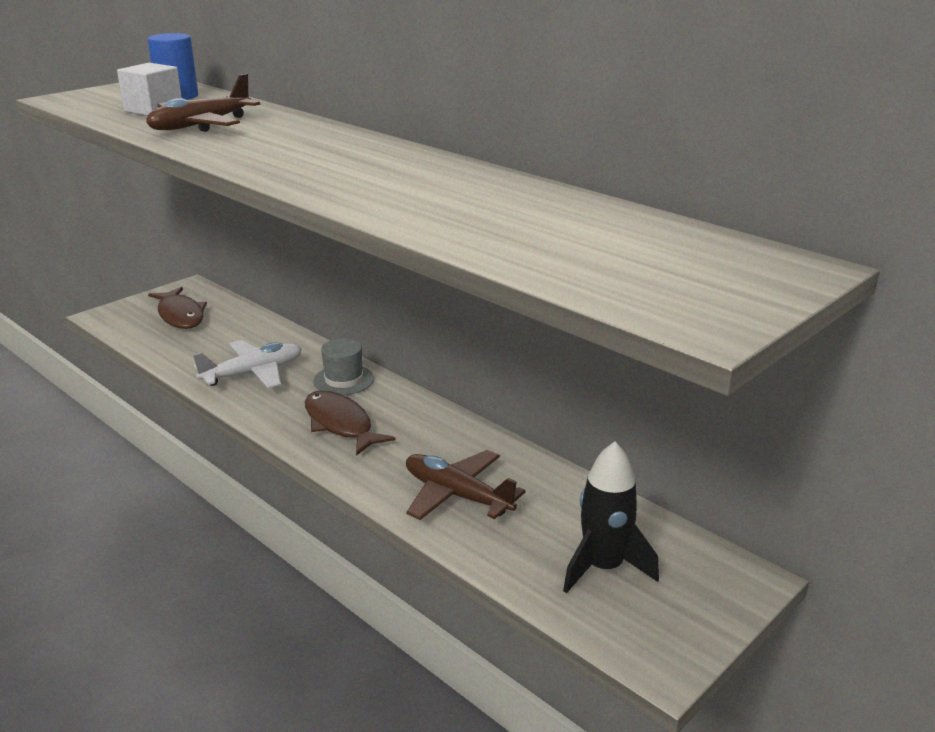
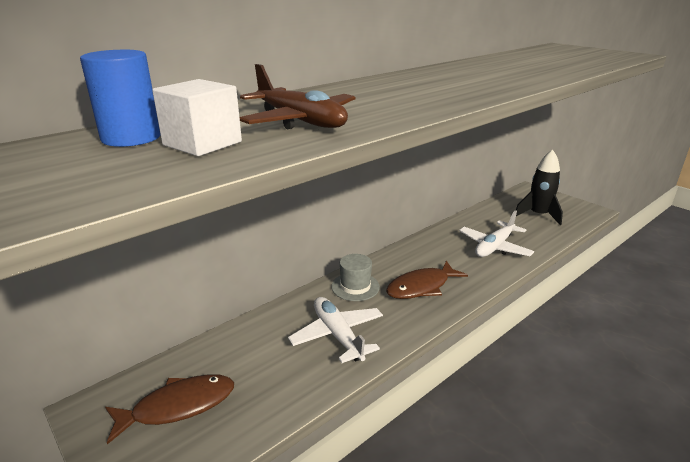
camera: 85 degrees left, 0 degrees up
brown plane [406,450,526,520] -> white plane [459,210,534,257]

